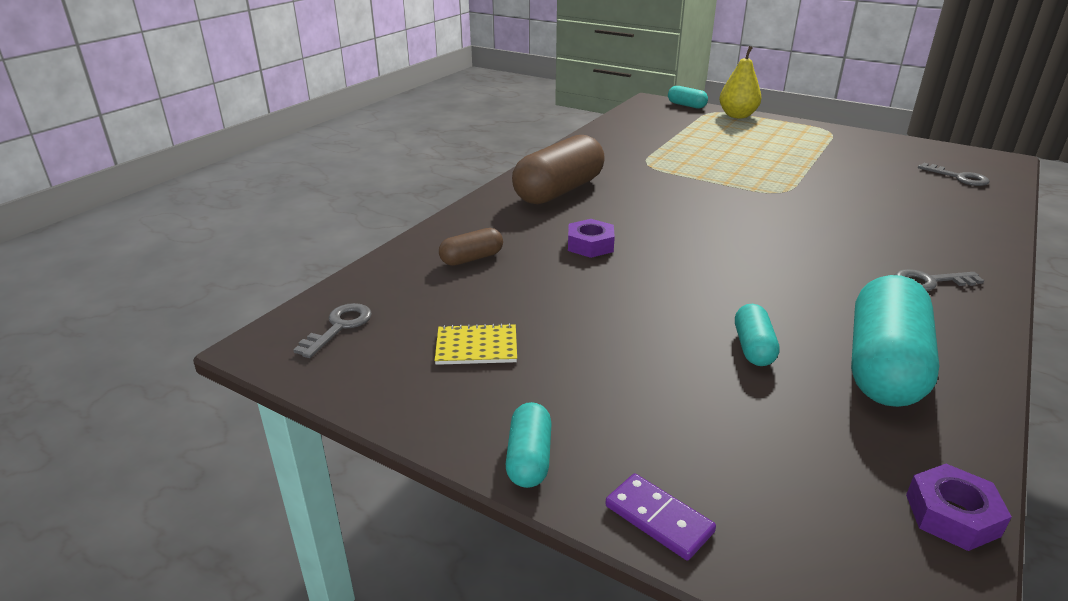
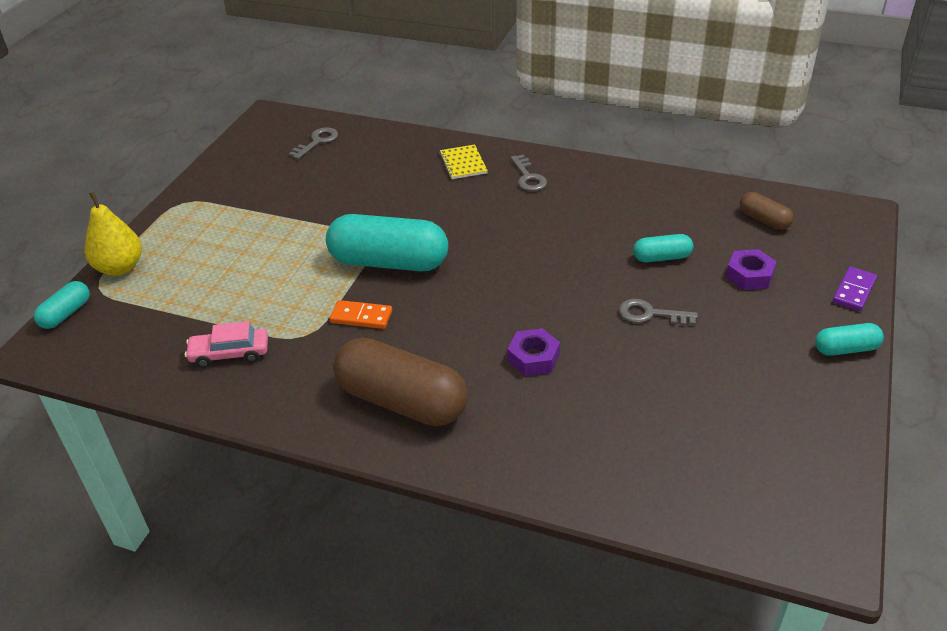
camera: 100 degrees left, 10 degrees up
grey key [293,303,372,358] -> grey key moved to [619,299,698,326]
yellow notebook [434,323,517,365] -> yellow notebook moved to [439,144,488,179]
brown capsule [439,228,503,266] -> brown capsule moved to [740,192,794,230]
turquoise capsule [851,275,939,407] -> turquoise capsule moved to [326,214,448,271]
purple nut [906,464,1012,551] -> purple nut moved to [726,249,777,290]
none -> pink car [185,321,268,368]
none -> orange domino [330,300,392,329]

